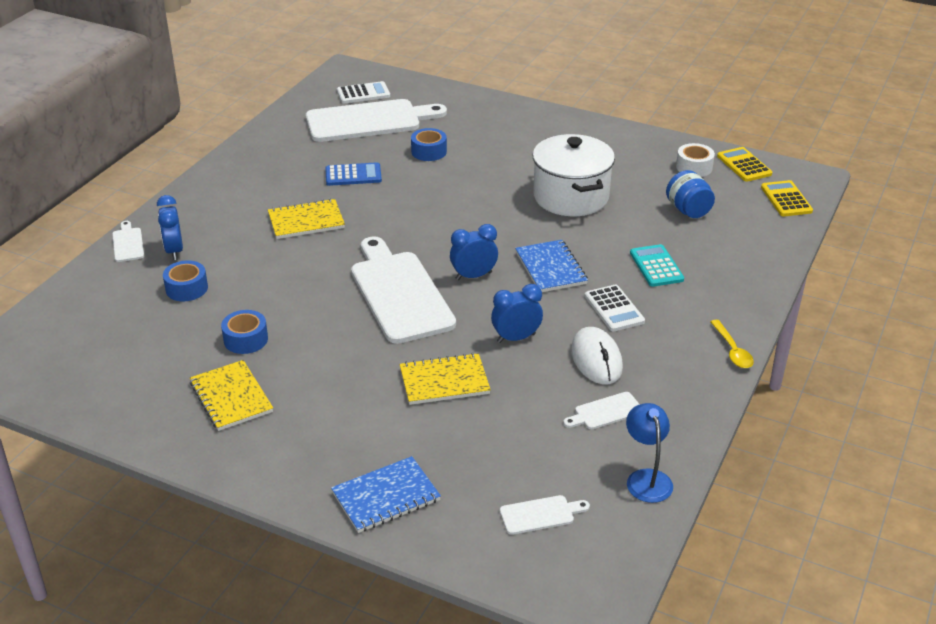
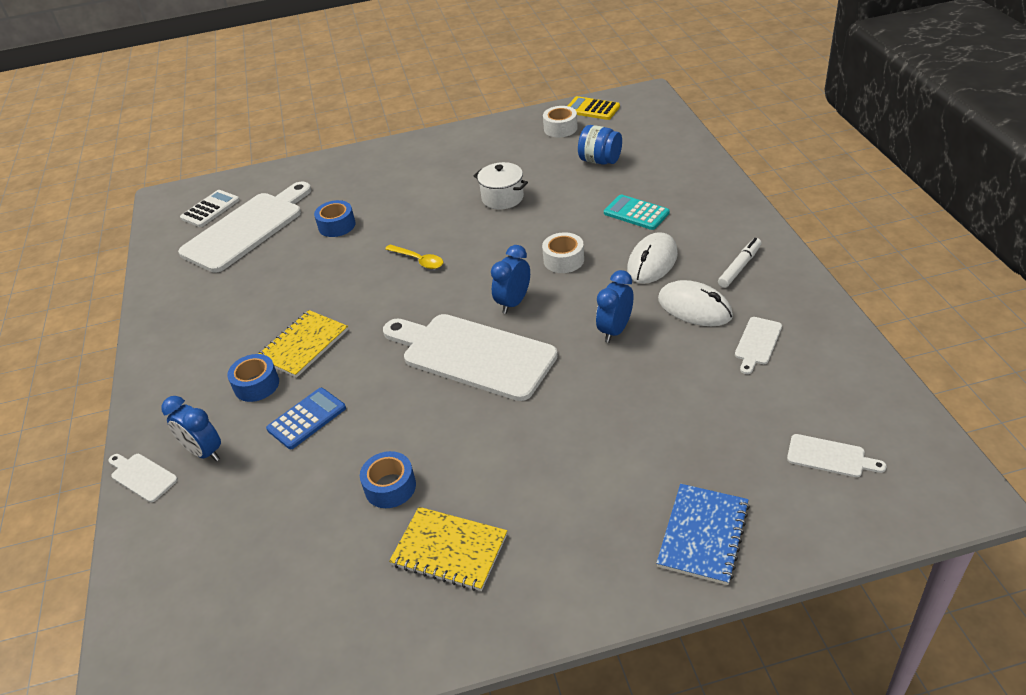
camera: 35 degrees left, 5 degrees up
blue tape [163,260,208,301] -> blue tape moved to [227,354,279,402]
blue calculator [325,162,382,186] -> blue calculator moved to [266,388,346,449]
yellow notebook [400,353,491,405] -> none
white cutting board [500,495,590,535] -> white cutting board turned 75 degrees clockwise [787,434,887,477]
blue notebook [515,240,588,292] -> white tape [542,232,584,273]
white pot [533,134,615,216] -> white pot [474,162,528,209], size x0.57
white calculator [585,285,645,332] -> white mouse [627,232,678,284]
blue lamp [626,403,673,503] -> none
yellow spoon [711,320,754,368] -> yellow spoon moved to [385,244,443,269]
yellow calculator [761,180,813,216] -> none
none -> white marker [718,238,761,288]

